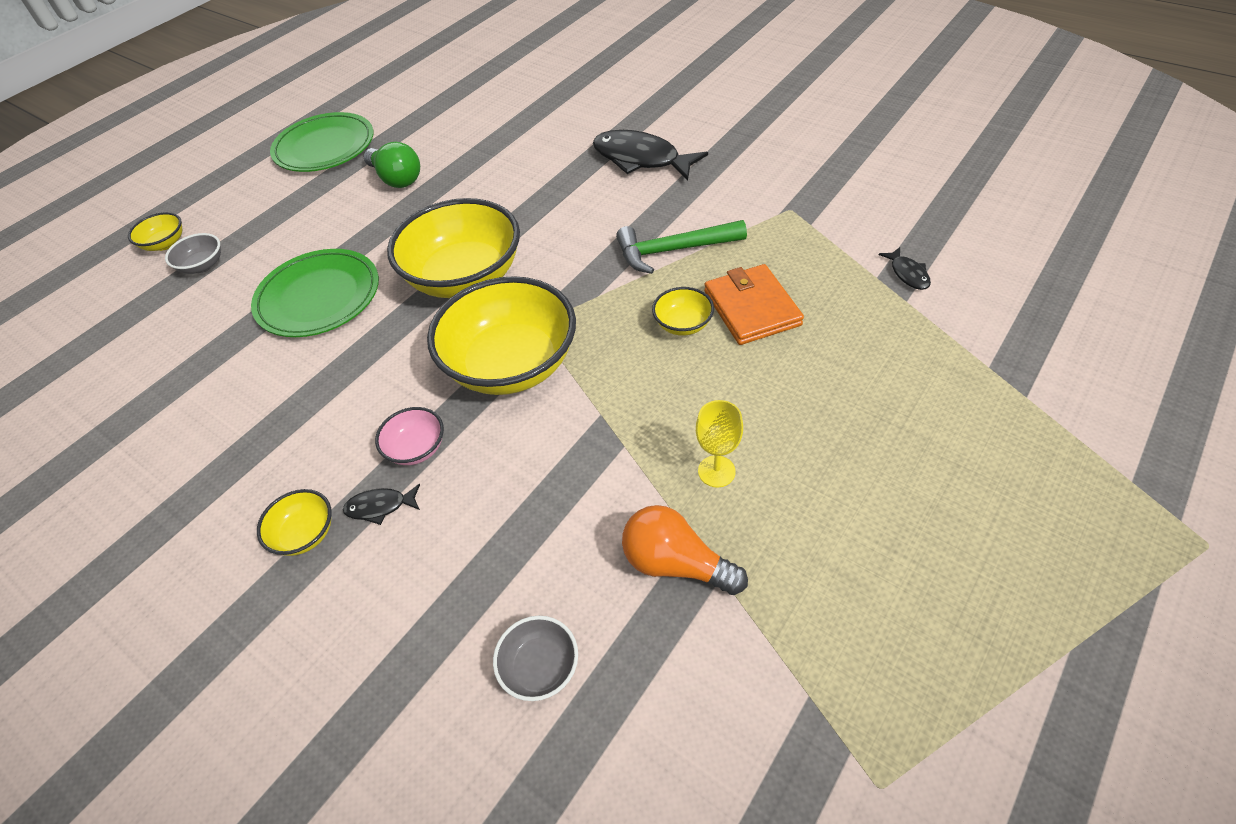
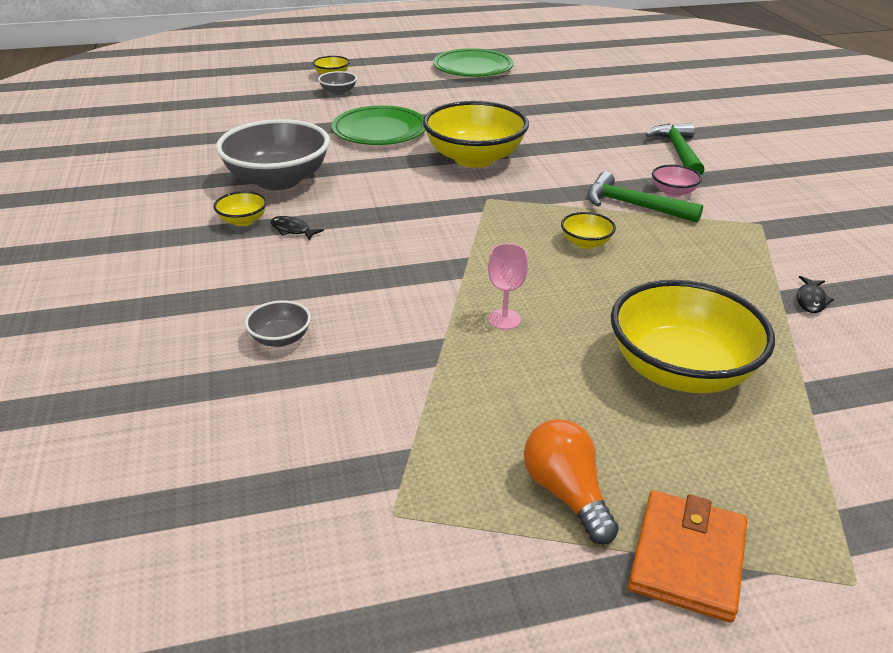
camera: 35 degrees right, 15 degrees down
green light bulb [364,142,420,188] -> none
pink bowl [375,407,444,465] -> pink bowl moved to [652,165,702,197]
yellow bowl [427,276,576,395] -> yellow bowl moved to [611,280,775,393]
black fish [593,130,708,180] -> green hammer [645,123,705,175]
orange light bulb [622,505,748,595] -> orange light bulb moved to [524,419,619,544]
yellow goblet [696,400,743,488] -> pink goblet [488,243,528,330]
orange wallet [704,264,804,345] -> orange wallet moved to [628,490,747,623]
none -> grey bowl [216,119,330,191]

